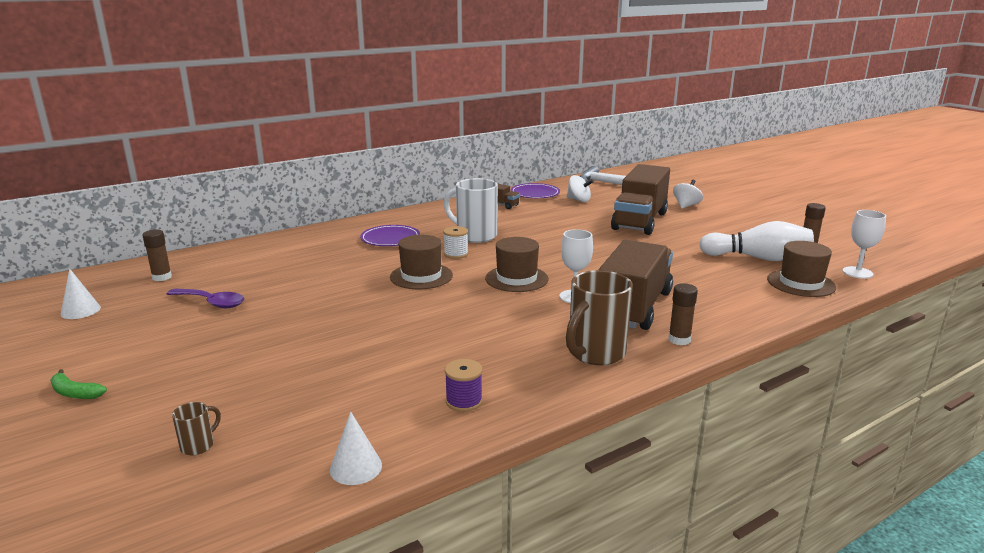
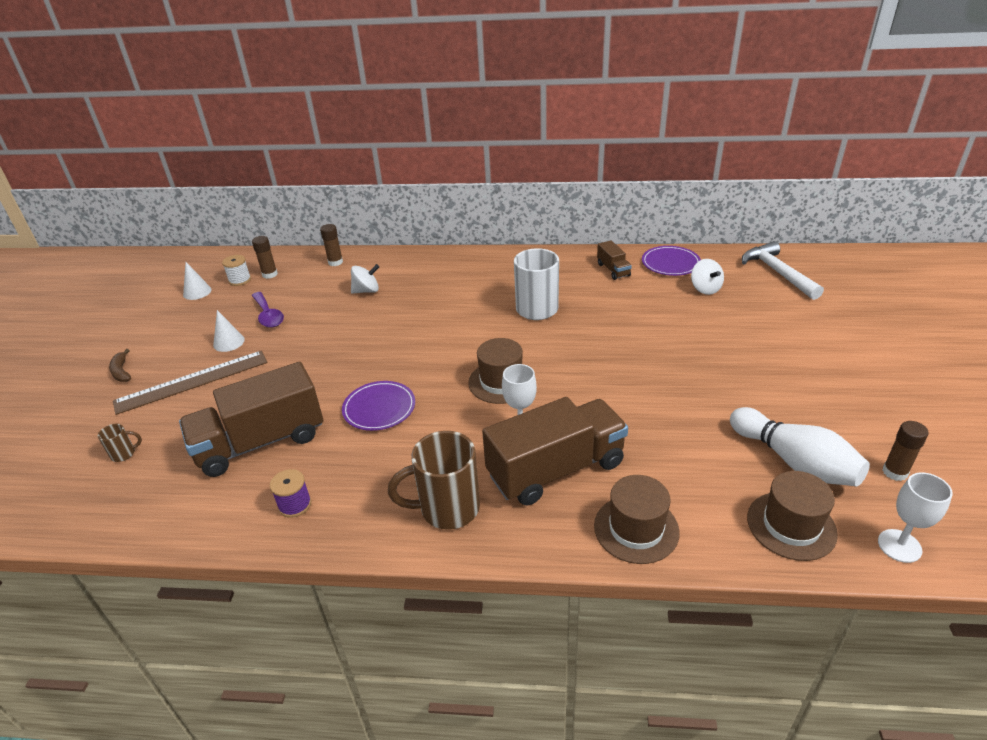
camera: 40 degrees right, 15 degrees up
green banana [50,369,107,399] -> brown banana [109,349,131,382]
white cone [330,412,382,485] -> white cone moved to [213,310,245,352]
purple plate [360,225,420,246] -> purple plate moved to [342,381,415,431]
brown hat [390,235,453,289] -> brown hat moved to [594,475,680,564]
white spool [443,226,468,259] -> white spool moved to [222,255,251,286]
brown truck [611,164,670,235] -> brown truck moved to [179,362,323,477]
brown glue stick [668,283,698,345] -> brown glue stick moved to [320,224,343,266]
white spinning top [673,180,703,209] -> white spinning top moved to [351,264,379,294]
none -> brown ruler [113,350,268,415]

